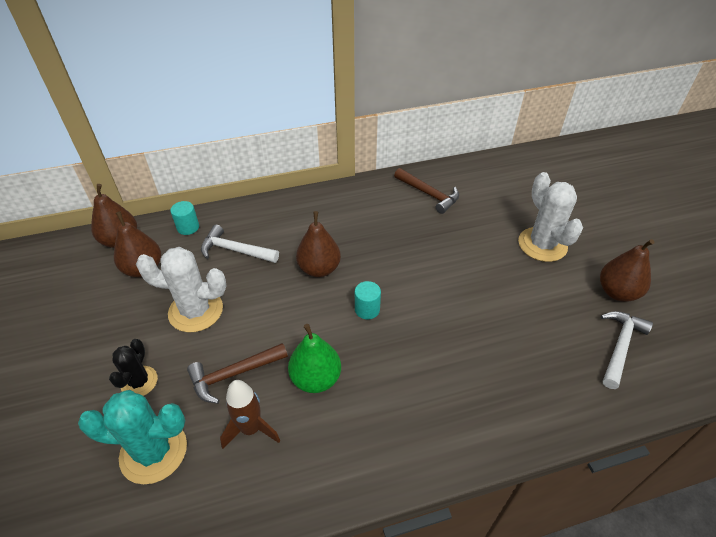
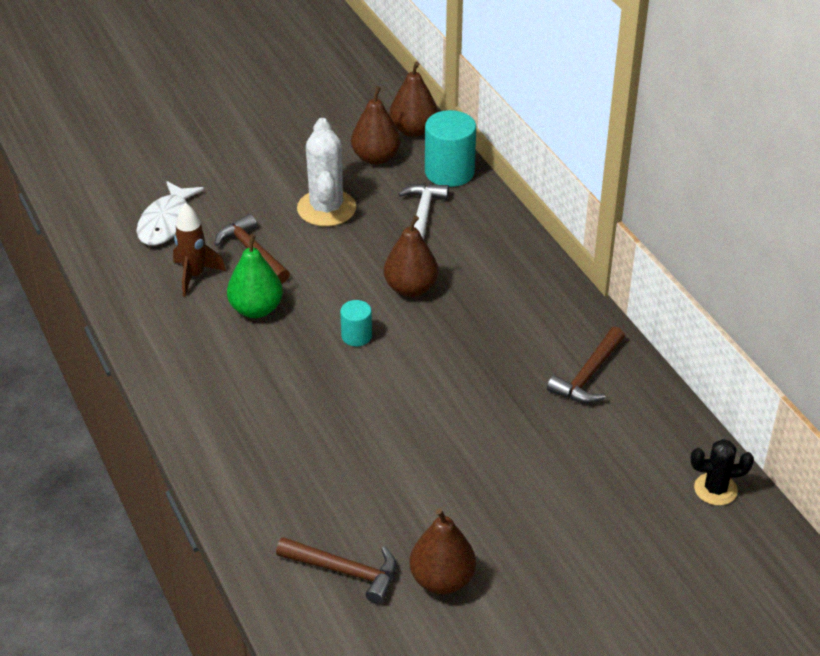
camera: 80 degrees right, 5 degrees down
turquoise cactus [78,390,187,484] -> white fish [136,181,204,245]
black cactus [109,339,158,396] -> black cactus moved to [690,439,754,506]
turquoise cylinder [170,201,199,235] -> turquoise cylinder [425,110,476,187], size x1.84
white cactus [518,172,583,262] -> none
white hammer [601,311,653,389] -> brown hammer [276,537,396,604]

